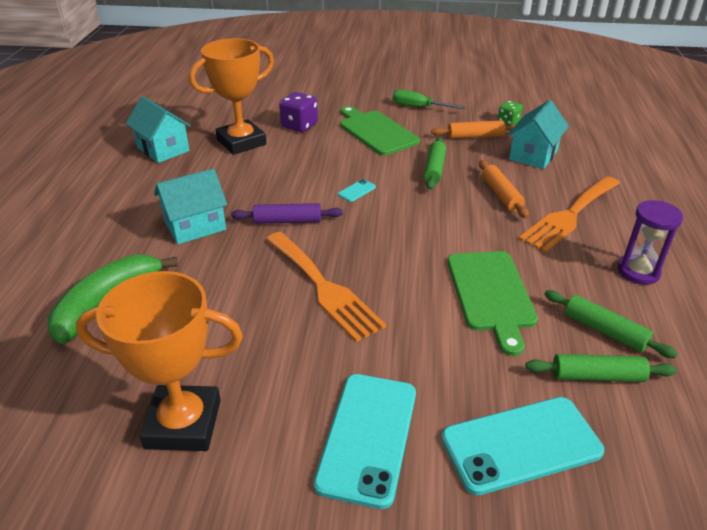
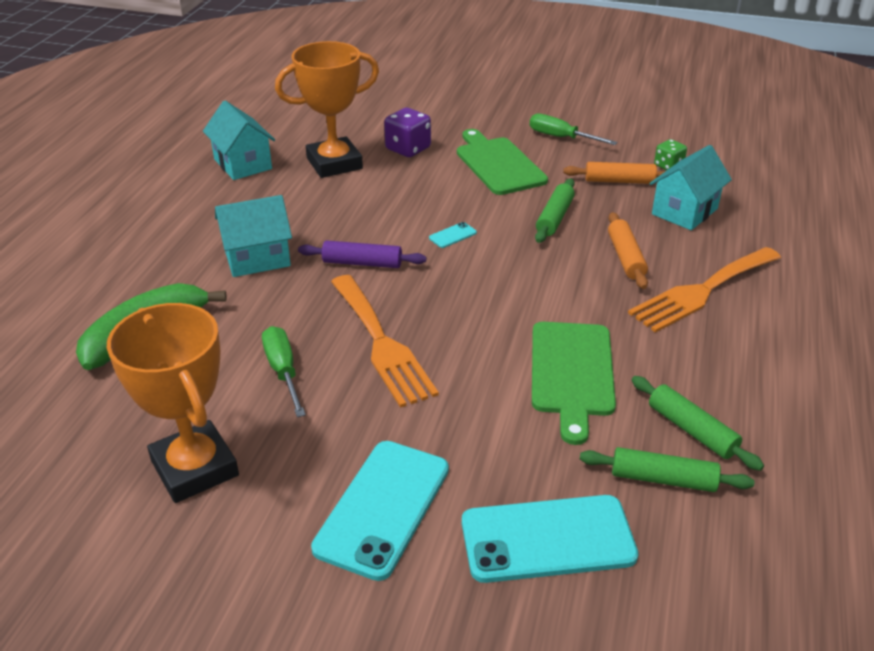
camera: 10 degrees right, 0 degrees up
orange trophy [76,271,243,451] -> orange trophy turned 45 degrees clockwise [107,303,239,503]
purple hourglass [618,200,683,285] -> none
none -> green screwdriver [262,326,306,417]

